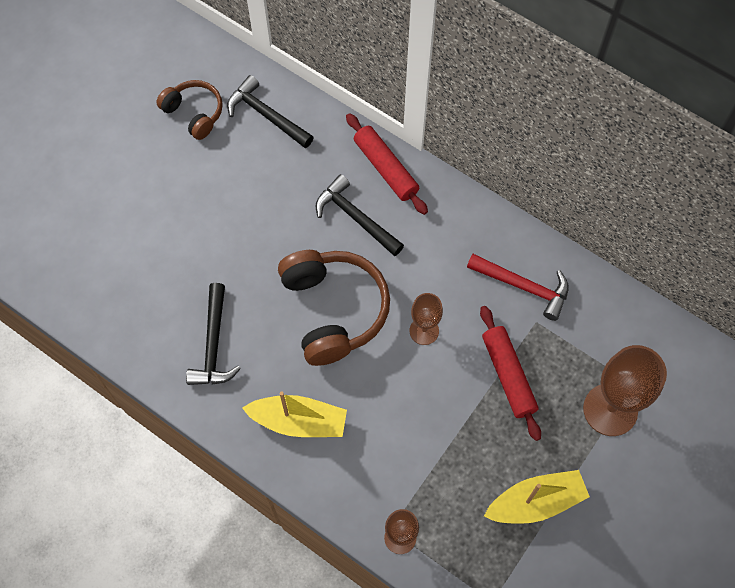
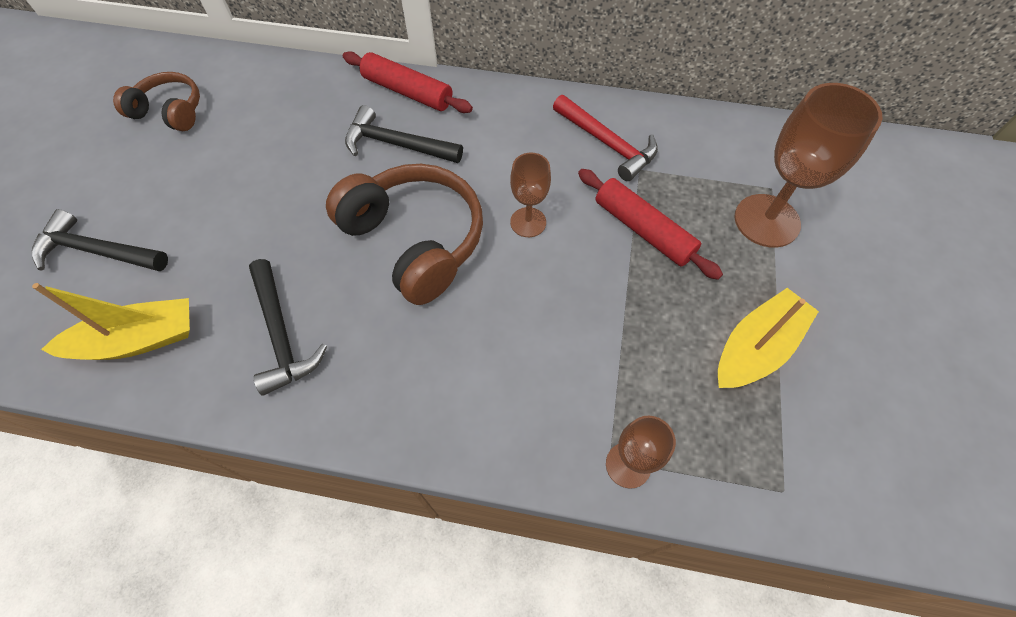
camera: 25 degrees left, 5 degrees down
black hammer [227,75,314,148] -> black hammer moved to [32,209,168,272]
yellow boat [242,391,347,437] -> yellow boat moved to [32,283,190,360]
red hammer [467,254,569,321] -> red hammer turned 45 degrees clockwise [553,95,658,181]

